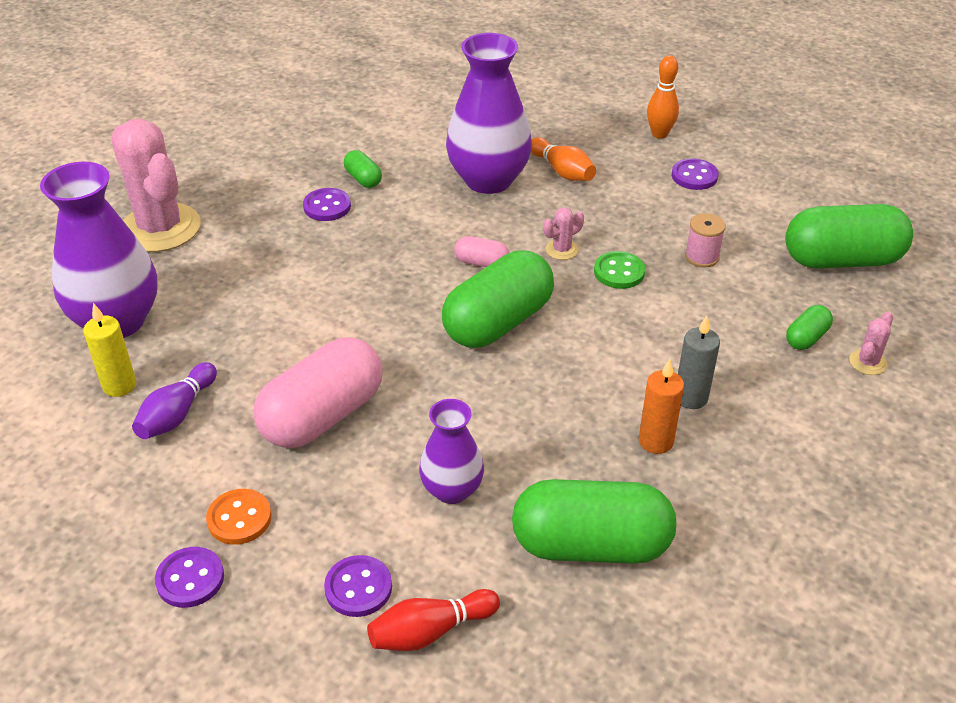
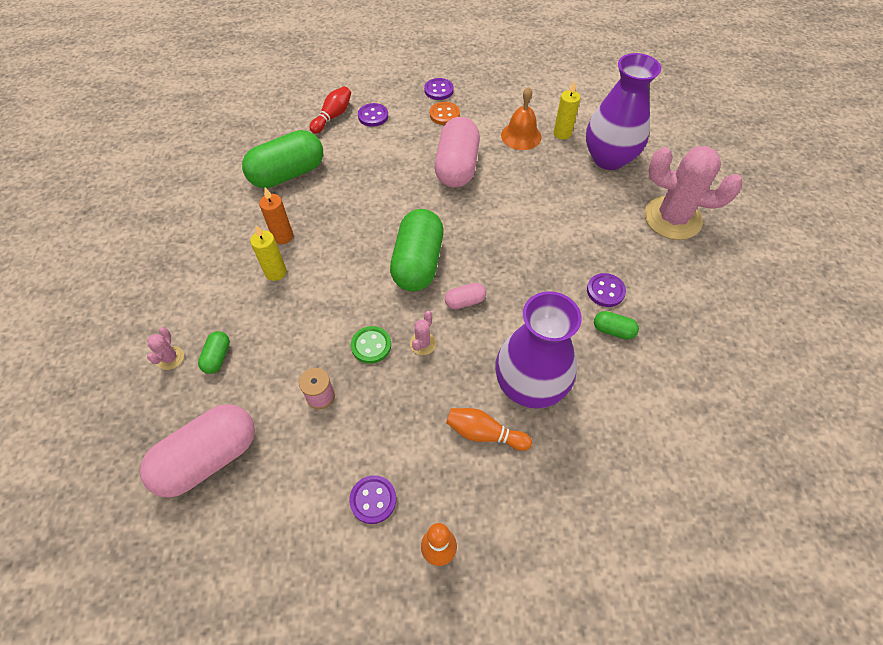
camera: 145 degrees right, 15 degrees up
purple bowling pin [132,362,217,439] -> orange bell [501,87,542,150]
purple vase [419,399,484,504] -> none
grey candle [678,315,720,409] -> yellow candle [250,225,287,281]
green capsule [785,204,913,269] -> pink capsule [140,404,255,497]

